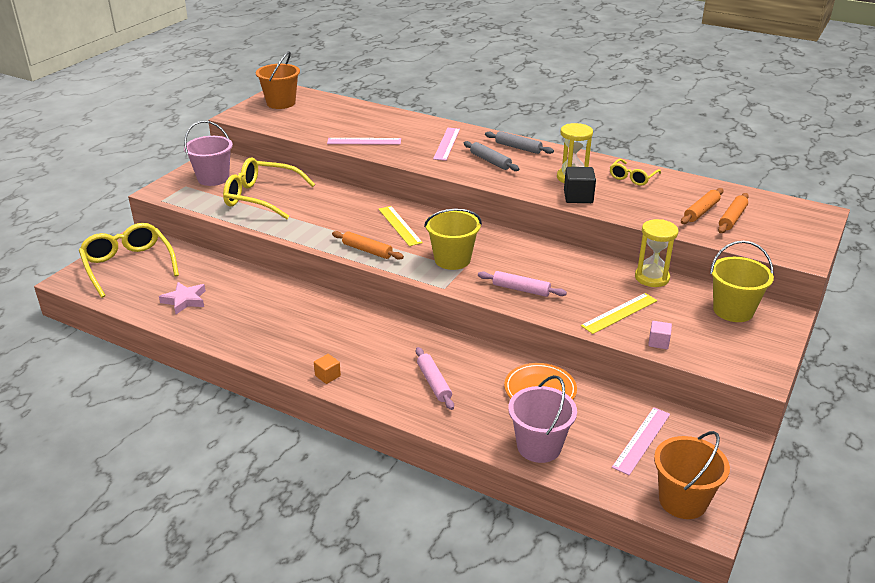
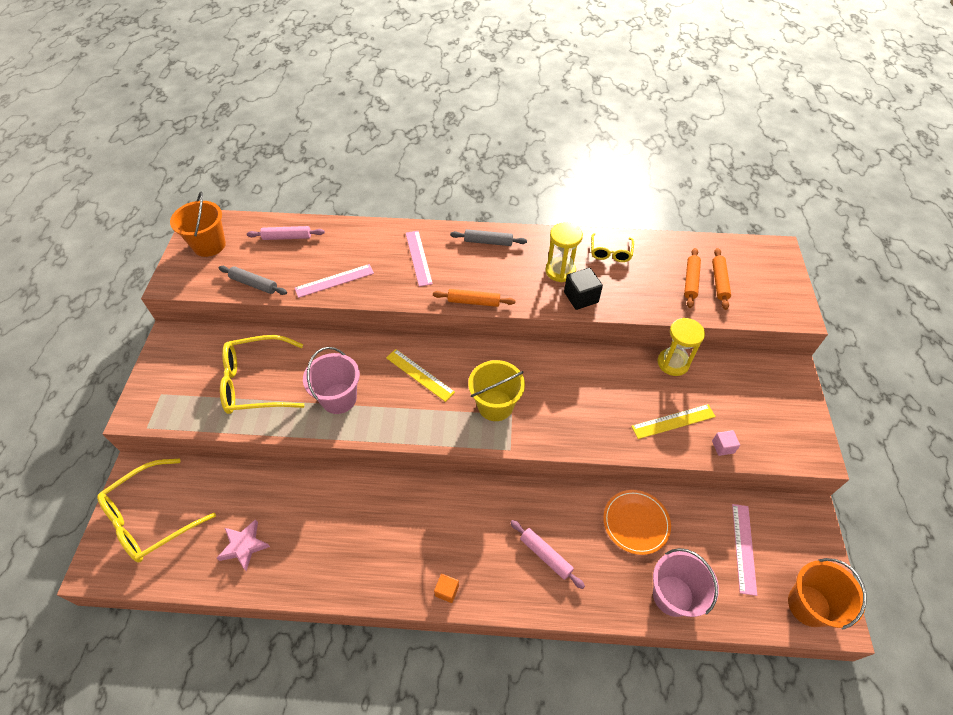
camera: 25 degrees left, 20 degrees up
yellow glasses [79,223,179,298] -> yellow glasses turned 75 degrees counterclockwise [97,458,216,563]
pink bucket [184,121,233,186] -> pink bucket moved to [303,347,360,414]
orange rolling pin [332,231,404,260] -> orange rolling pin moved to [433,289,516,307]
grey rolling pin [463,141,520,171] -> grey rolling pin moved to [219,266,287,295]
pink rolling pin [478,271,567,297] -> pink rolling pin moved to [247,226,325,240]
yellow ruler [581,293,657,334] -> yellow ruler turned 45 degrees clockwise [631,404,716,439]
yellow bucket [710,241,774,322] -> none

